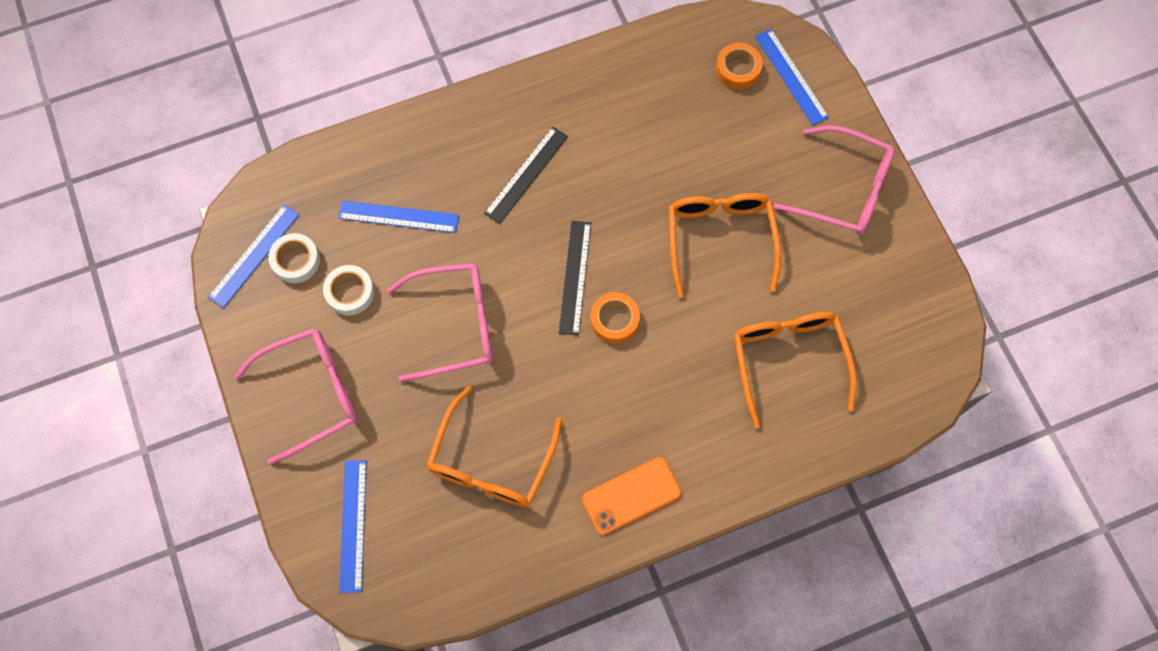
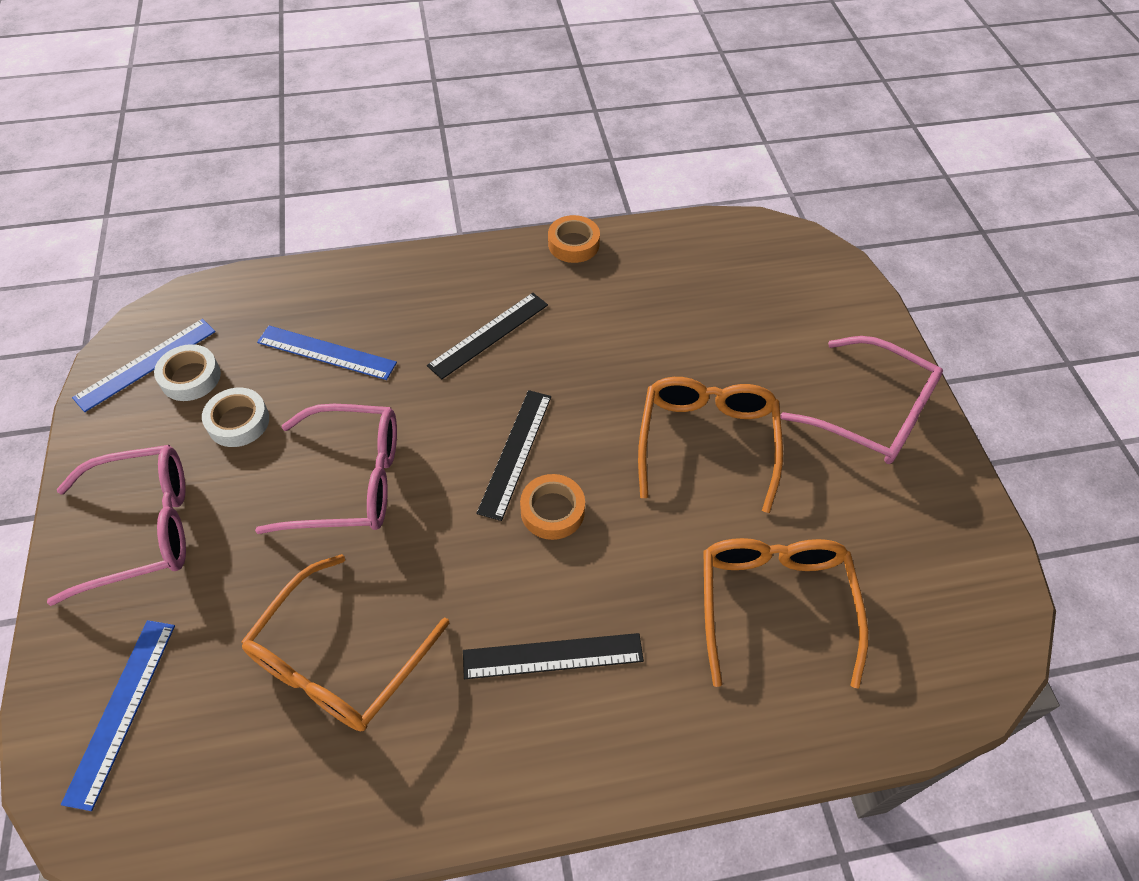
camera: 10 degrees right, 15 degrees down
orange phone [582,457,681,535] -> none
orange tape [716,43,763,89] -> orange tape moved to [548,215,600,263]
blue ruler [755,29,829,125] -> none
none -> black ruler [463,633,644,679]

